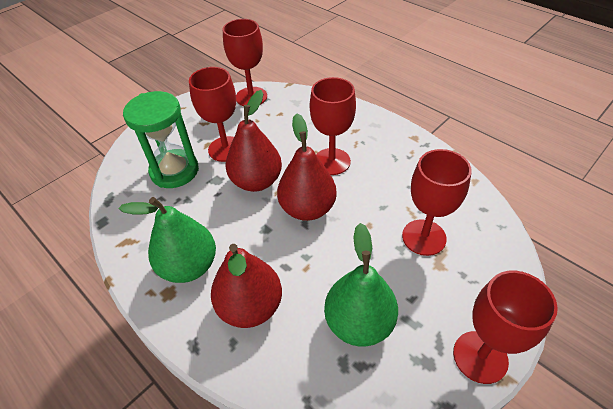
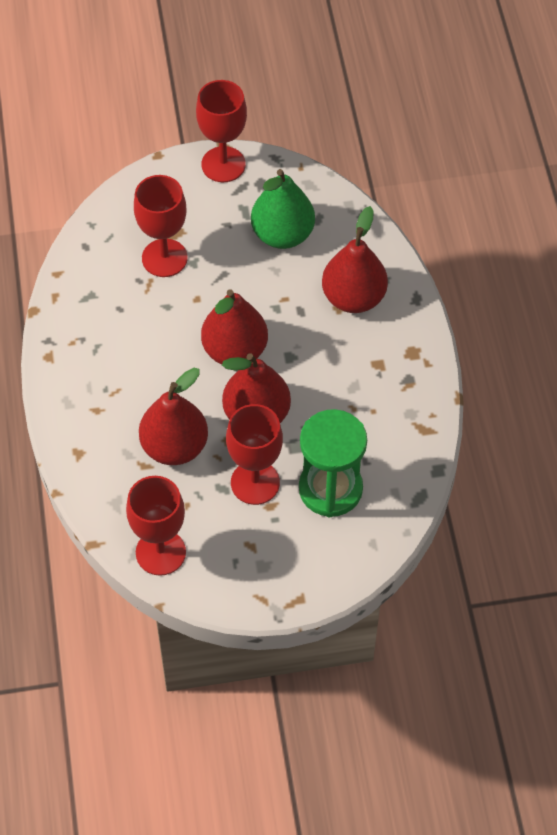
camera: 145 degrees left, 10 degrees up
green pear [119,197,216,283] -> none
red goblet [310,77,356,175] -> none
none -> red pear [139,368,208,465]

